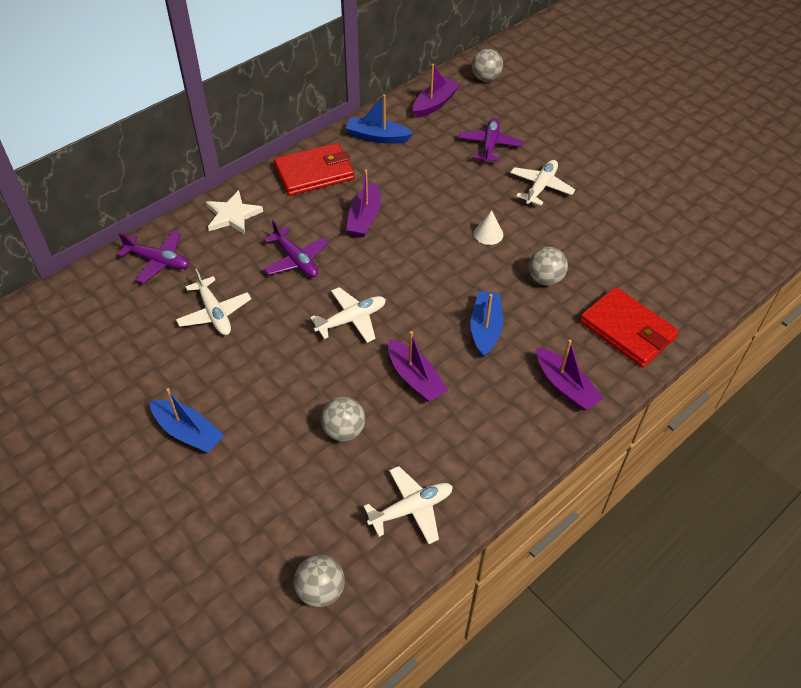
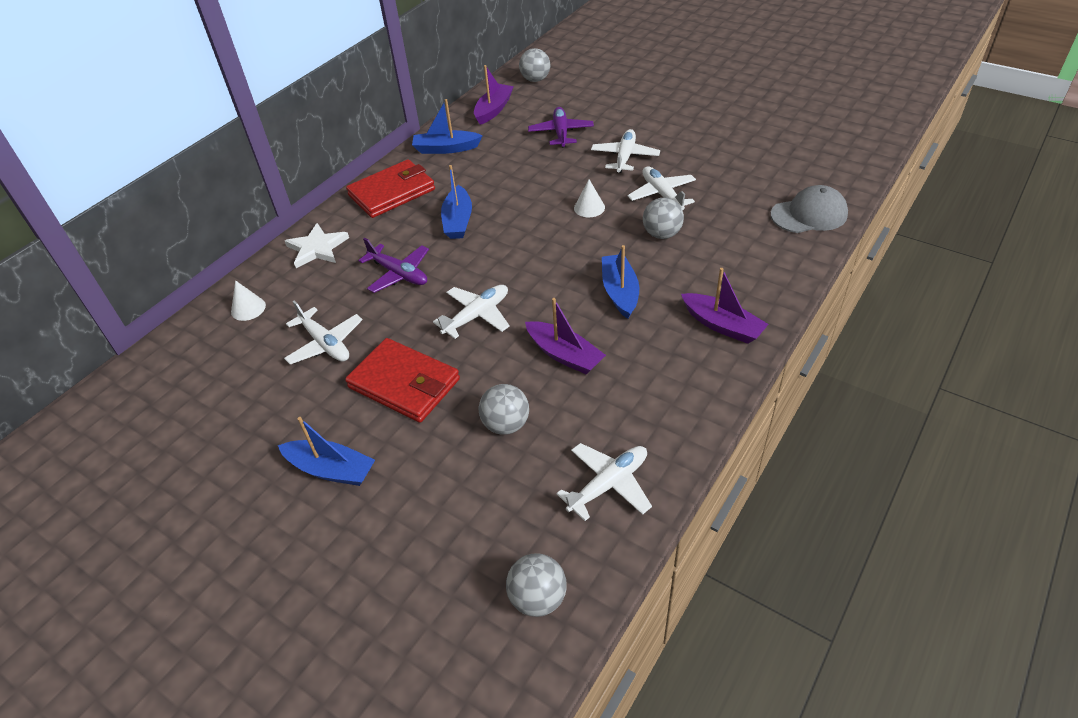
camera: 10 degrees left, 5 degrees down
purple plane [117,231,190,283] -> white cone [231,280,266,321]
purple boat [346,169,381,237] -> blue boat [441,165,472,239]
red wallet [580,287,679,367] -> red wallet moved to [345,338,460,423]
none -> white plane [628,166,696,210]
none -> grey cap [771,185,848,233]

